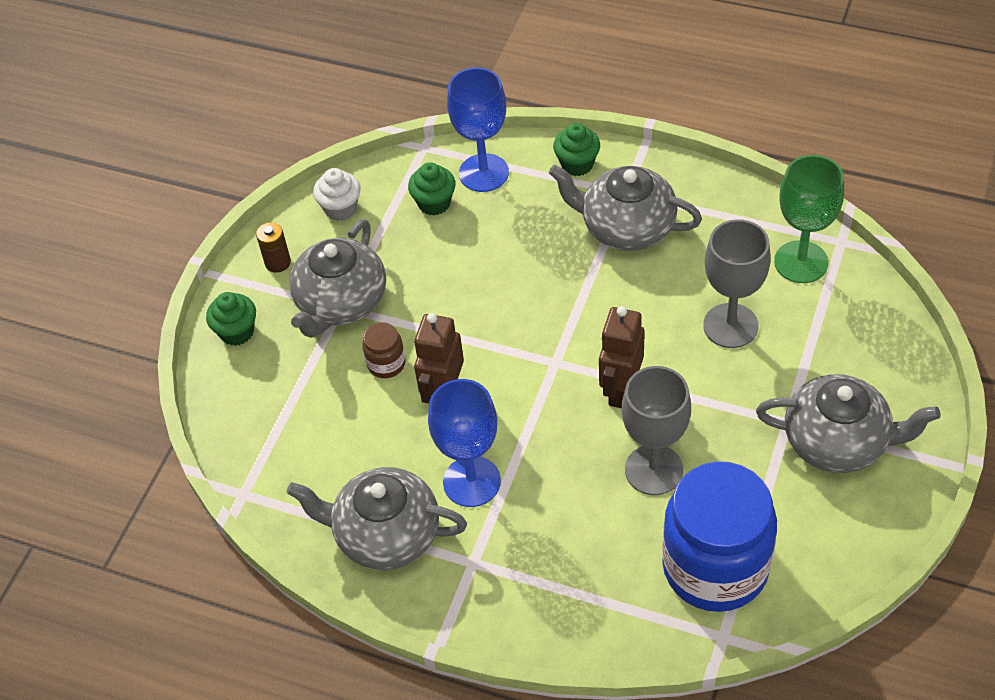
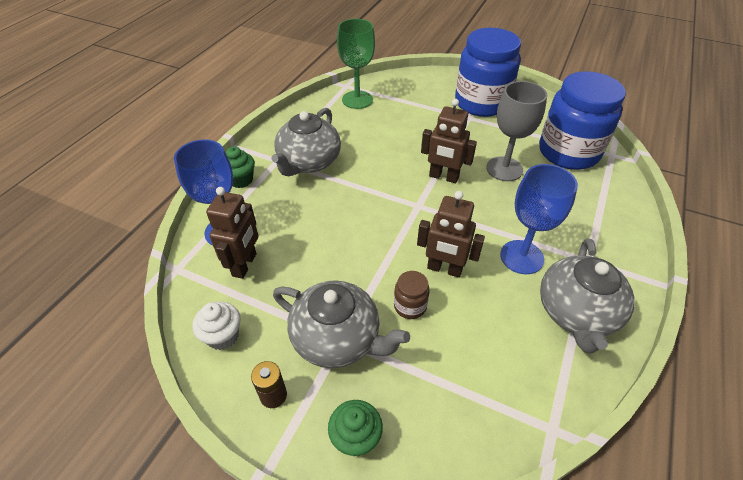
camera: 90 degrees left, 5 degrees down
green cupcake [408,162,456,216] -> brown robot [206,187,259,279]
grey goblet [703,219,771,348] -> none
grey teapot [756,374,941,473] -> blue jar [455,28,521,117]

